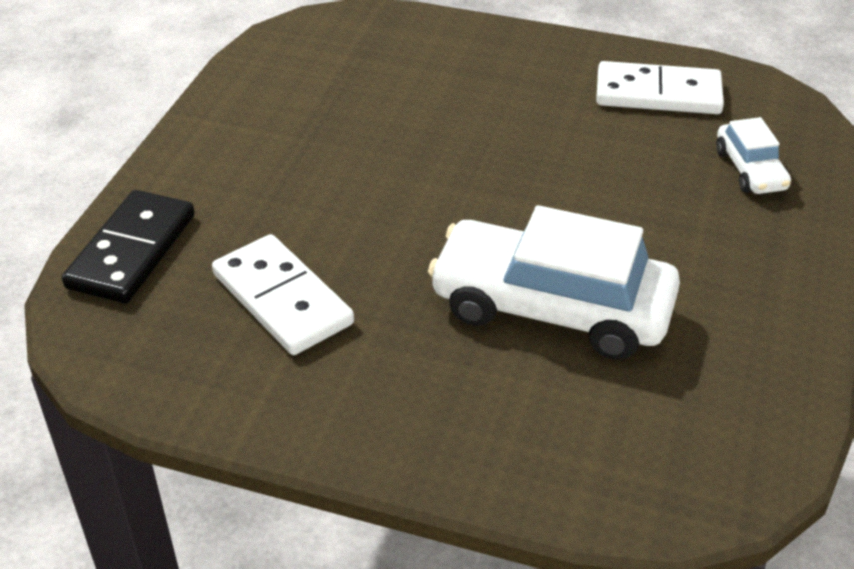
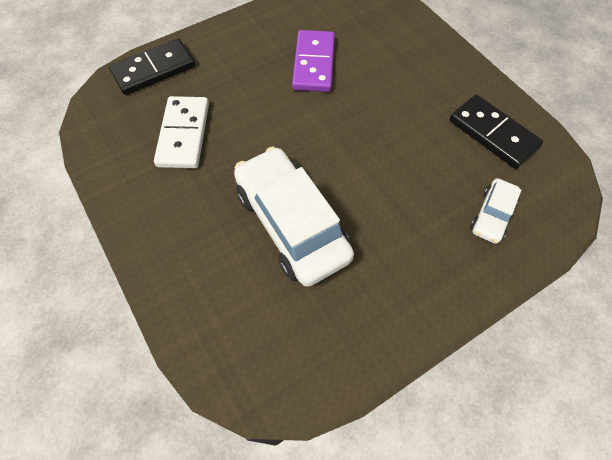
camera: 40 degrees right, 20 degrees up
white domino [596,61,724,114] -> black domino [450,95,543,169]
none -> purple domino [292,30,335,92]

